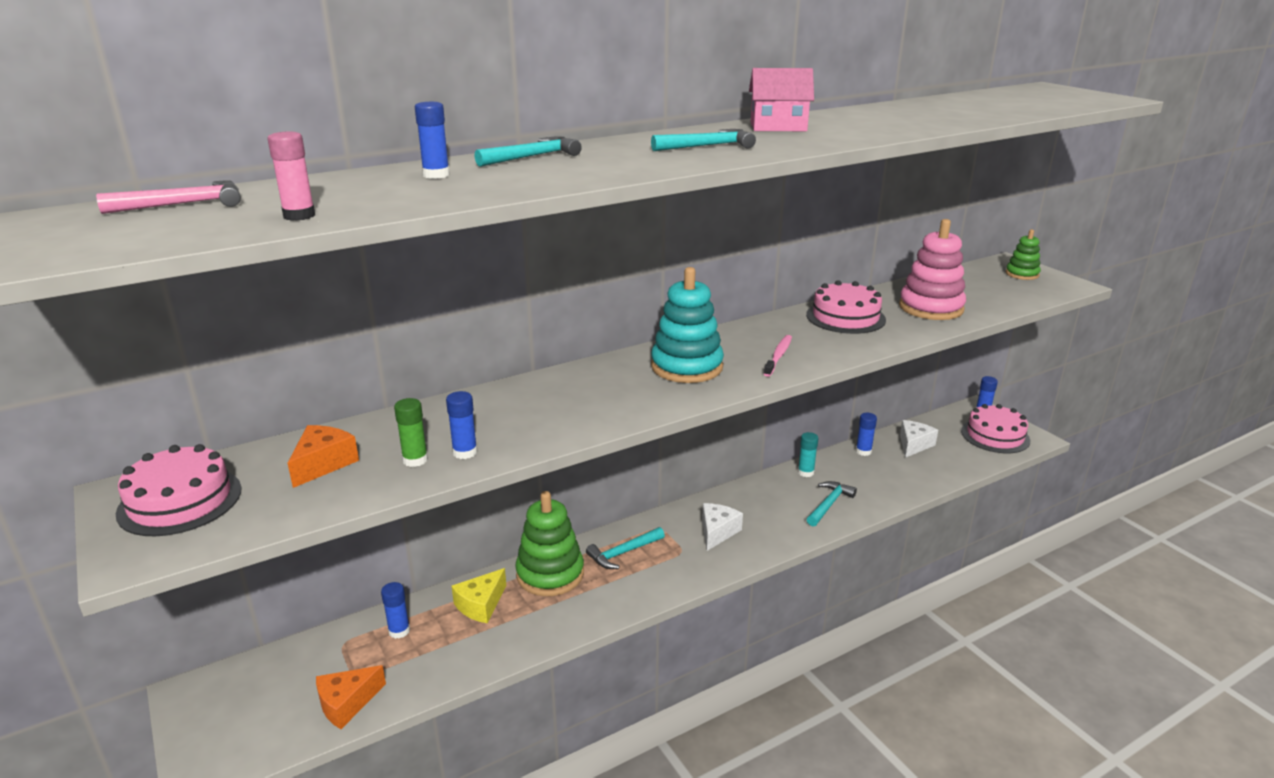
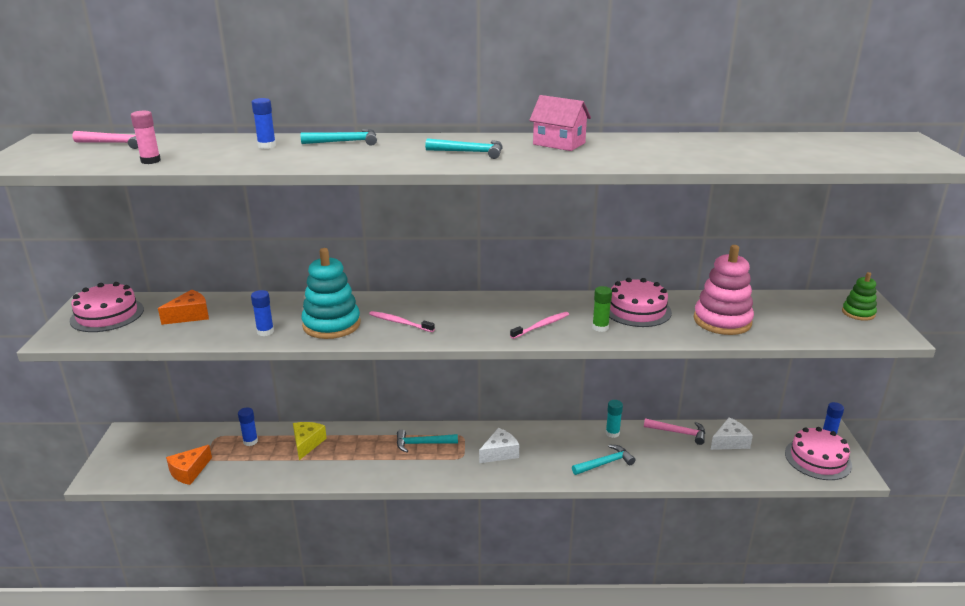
camera: 30 degrees right, 0 degrees up
orange cheese [316,665,386,729] -> orange cheese turned 45 degrees counterclockwise [166,445,212,485]
green glue stick [394,398,428,467] -> green glue stick moved to [592,286,612,332]
yellow cheese [452,568,506,623] -> yellow cheese turned 120 degrees clockwise [293,422,327,460]
green stacking toy [515,491,584,596] -> none
turquoise stacking toy [651,267,724,383] -> turquoise stacking toy moved to [301,248,361,339]
blue glue stick [856,413,877,456] -> pink hammer [644,418,705,445]
none -> pink toothbrush [369,311,435,332]

